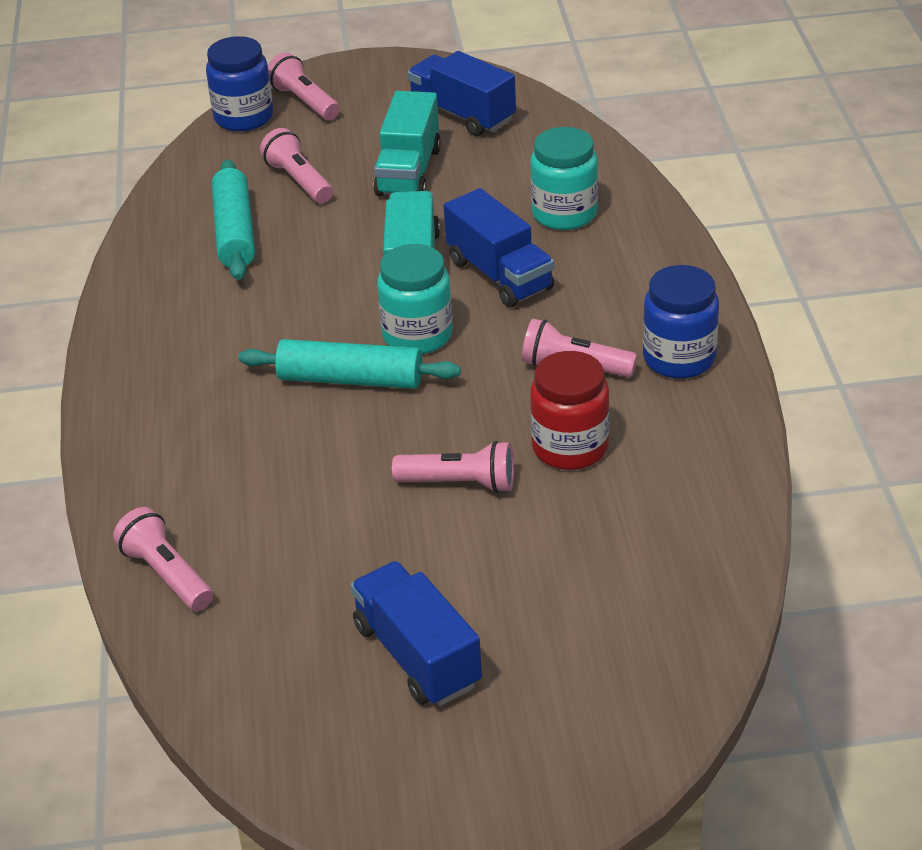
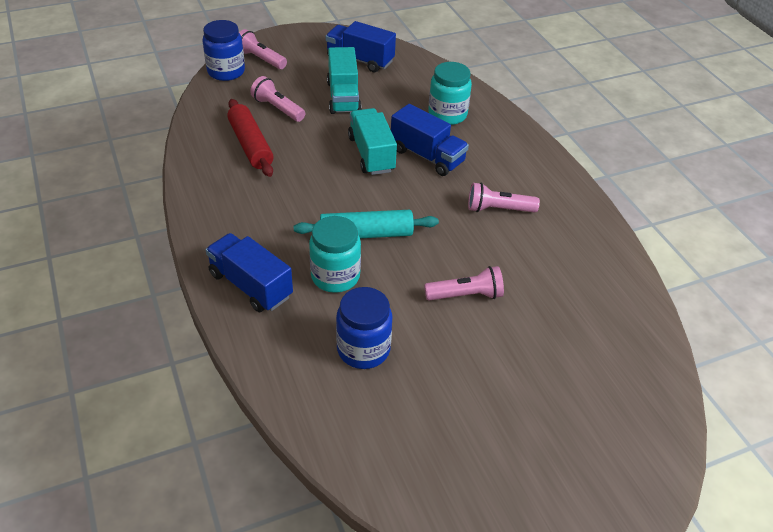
camera: 20 degrees left, 5 degrees up
pink flashlight [113,507,213,611] -> none
turquoise rolling pin [212,159,255,280] -> red rolling pin [227,99,274,177]
blue truck [351,561,482,706] -> blue truck moved to [206,233,293,312]
turquoise jar [377,244,453,354] -> turquoise jar moved to [309,216,361,293]
red jar [530,351,610,470] -> none
blue jar [643,265,719,379] -> blue jar moved to [336,287,393,369]

